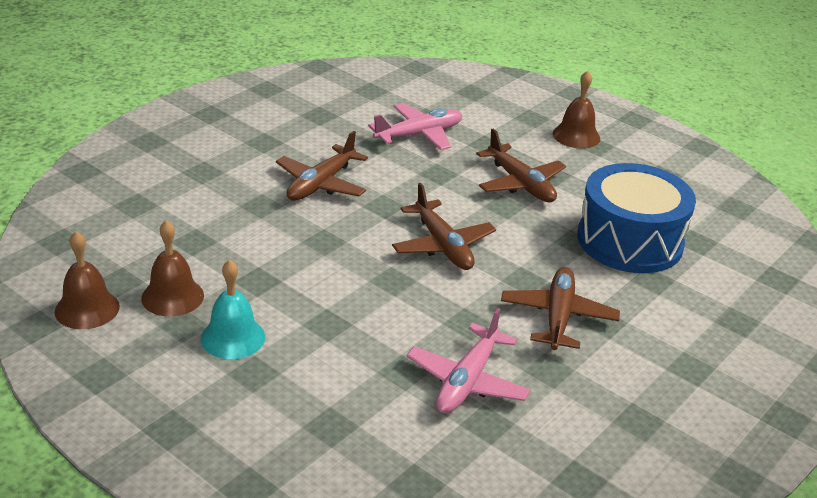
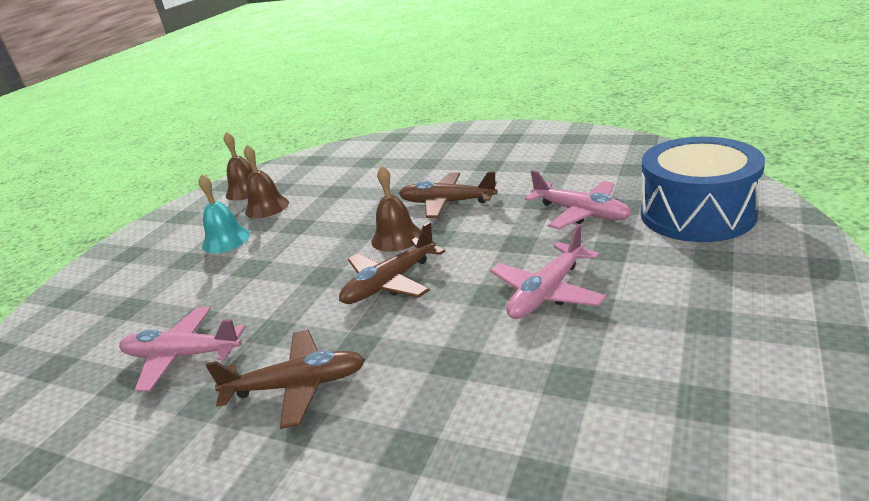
camera: 80 degrees right, 5 degrees down
brown plane [476,129,566,202] -> pink plane [490,224,607,319]
brown bell [553,71,600,149] -> brown bell moved to [371,166,421,252]
blue drum [577,163,696,273] -> blue drum moved to [641,137,765,242]

